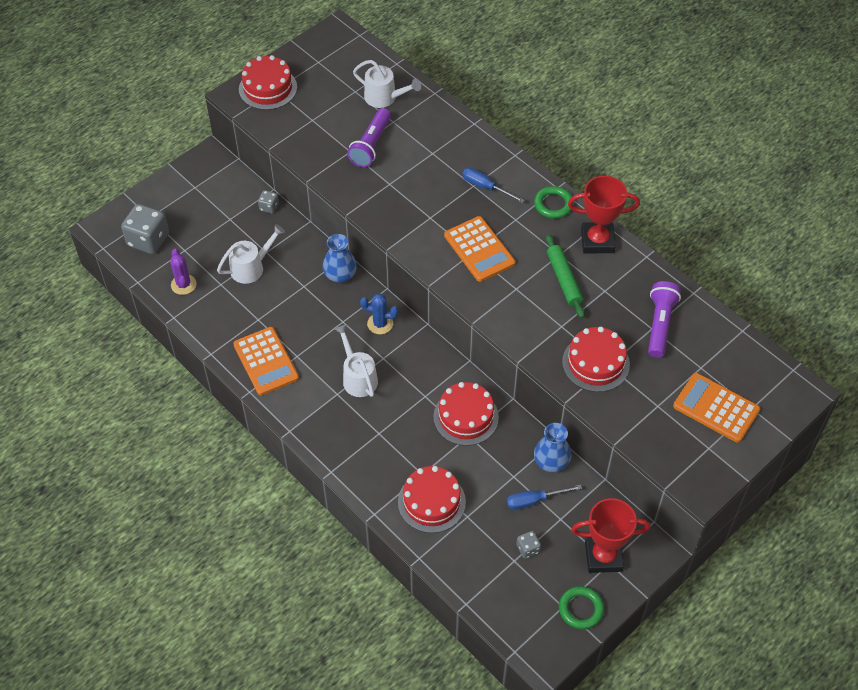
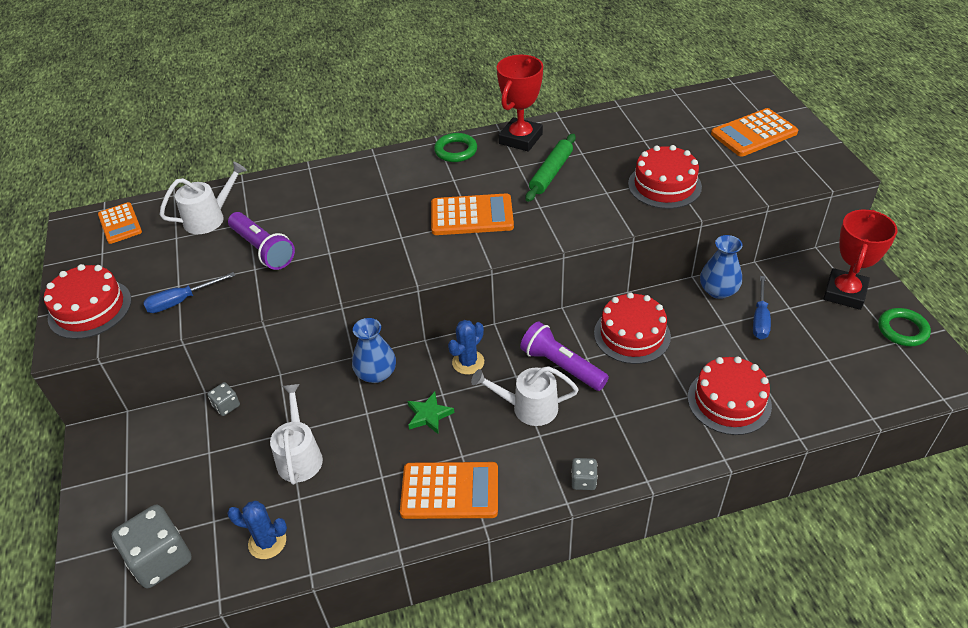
camera: 60 degrees left, 10 degrees down
purple cactus [170,249,197,295] -> blue cactus [227,501,287,559]
blue screwdriver [463,168,525,203] -> blue screwdriver moved to [143,272,235,313]
grey dice [516,531,541,559] -> grey dice moved to [571,458,598,490]
green rolling pin [545,234,585,318] -> green rolling pin turned 75 degrees counterclockwise [525,134,576,202]
purple flashlight [648,281,681,358] -> purple flashlight moved to [520,322,609,391]
none -> orange calculator [98,202,142,244]
none -> green star [408,392,454,434]

